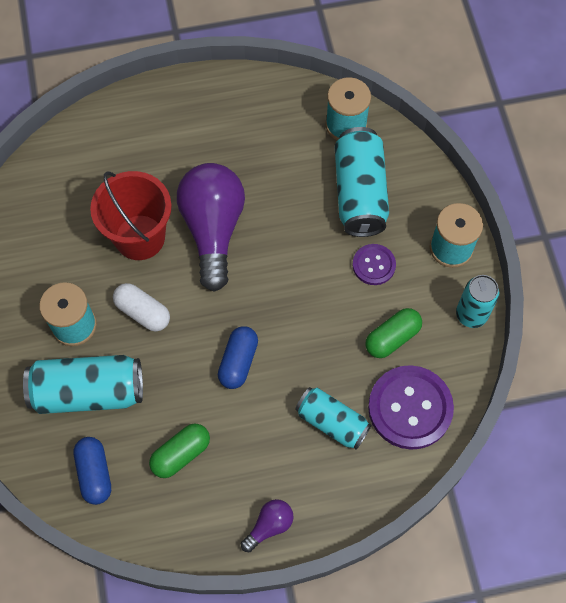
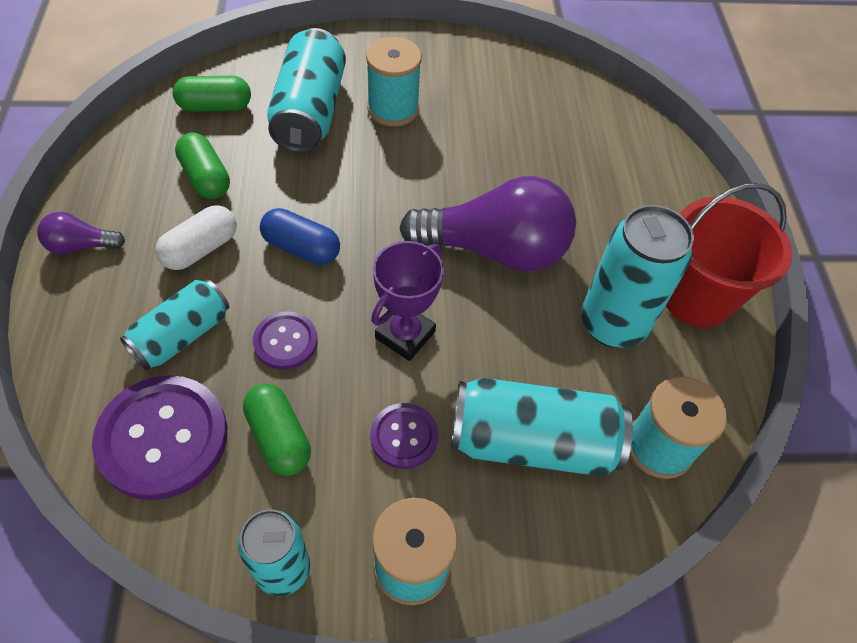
camera: 95 degrees right, 10 degrees down
blue capsule [73,437,111,505] -> green capsule [173,76,251,112]
red bucket [90,171,172,260] -> red bucket moved to [666,183,792,328]
white capsule [113,283,170,331] -> white capsule moved to [155,205,237,270]
purple light bulb [241,499,294,553] -> purple light bulb turned 120 degrees clockwise [37,212,125,255]
none -> purple button [253,311,318,370]
none -> purple trophy [371,241,444,361]
none -> turquoise can [582,205,694,348]

